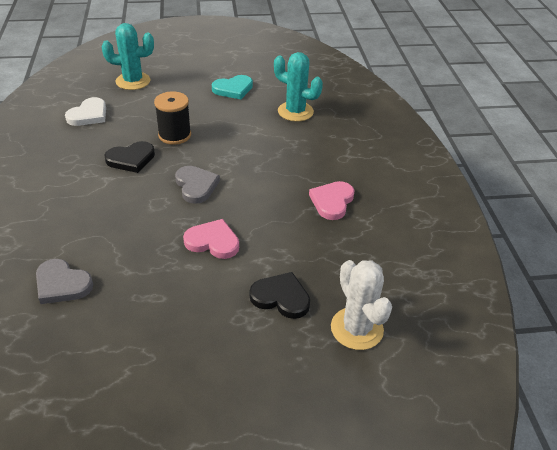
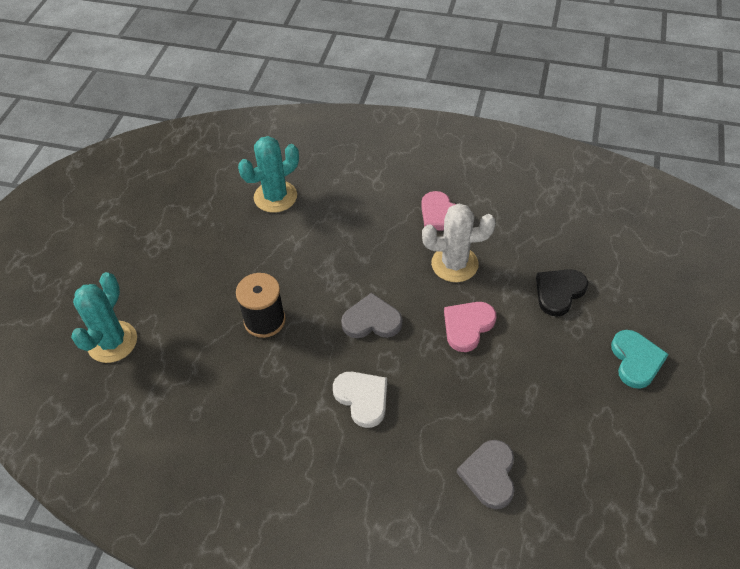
camera: 65 degrees left, 10 degrees up
grey heart [36,259,93,304] -> grey heart turned 135 degrees clockwise [456,440,515,509]
white heart [65,97,106,126] -> white heart moved to [333,372,387,428]
black heart [105,141,155,173] -> none
turquoise heart [212,75,253,99] -> turquoise heart moved to [611,330,669,389]
white cactus [331,260,392,350] -> white cactus moved to [422,204,496,282]

